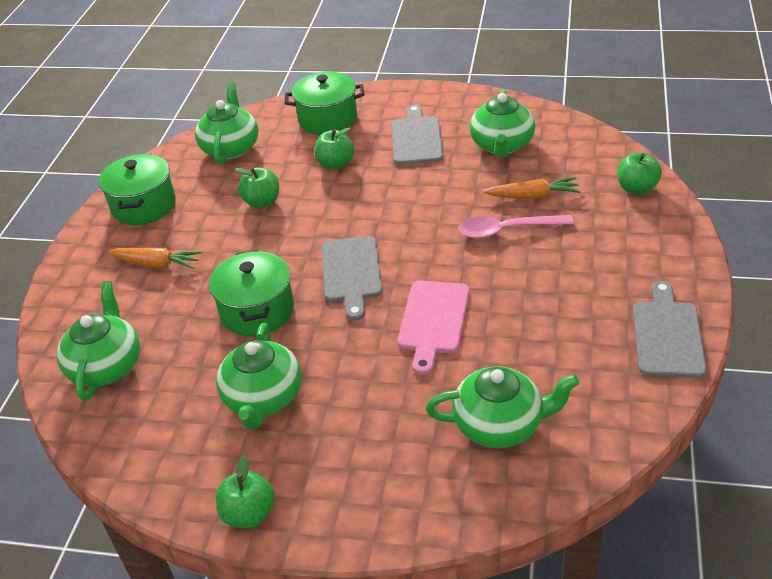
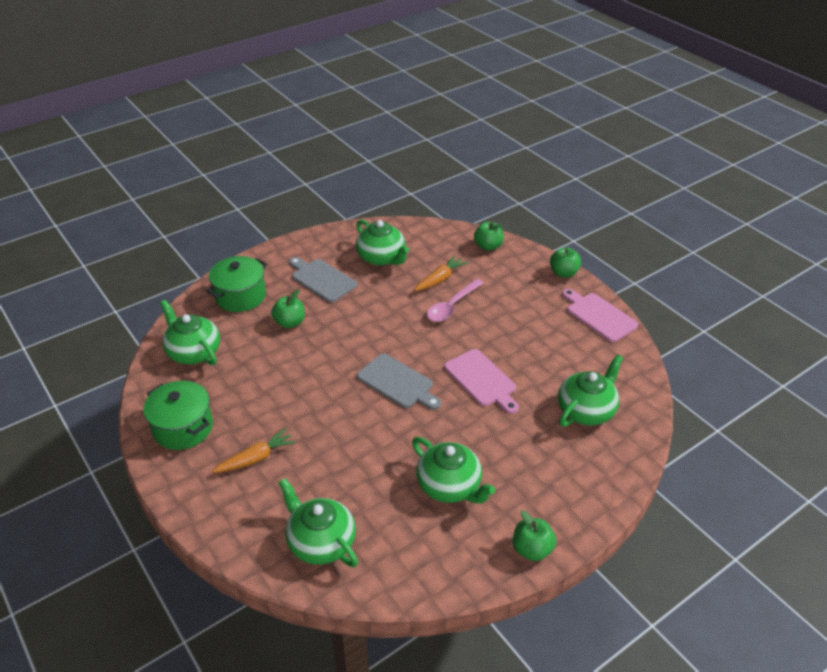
camera: 50 degrees left, 0 degrees up
green pot [209,250,294,336] -> none
green apple [235,167,279,208] -> green apple moved to [550,247,581,278]
grey cutting board [633,281,707,378] -> pink cutting board [562,289,638,342]

